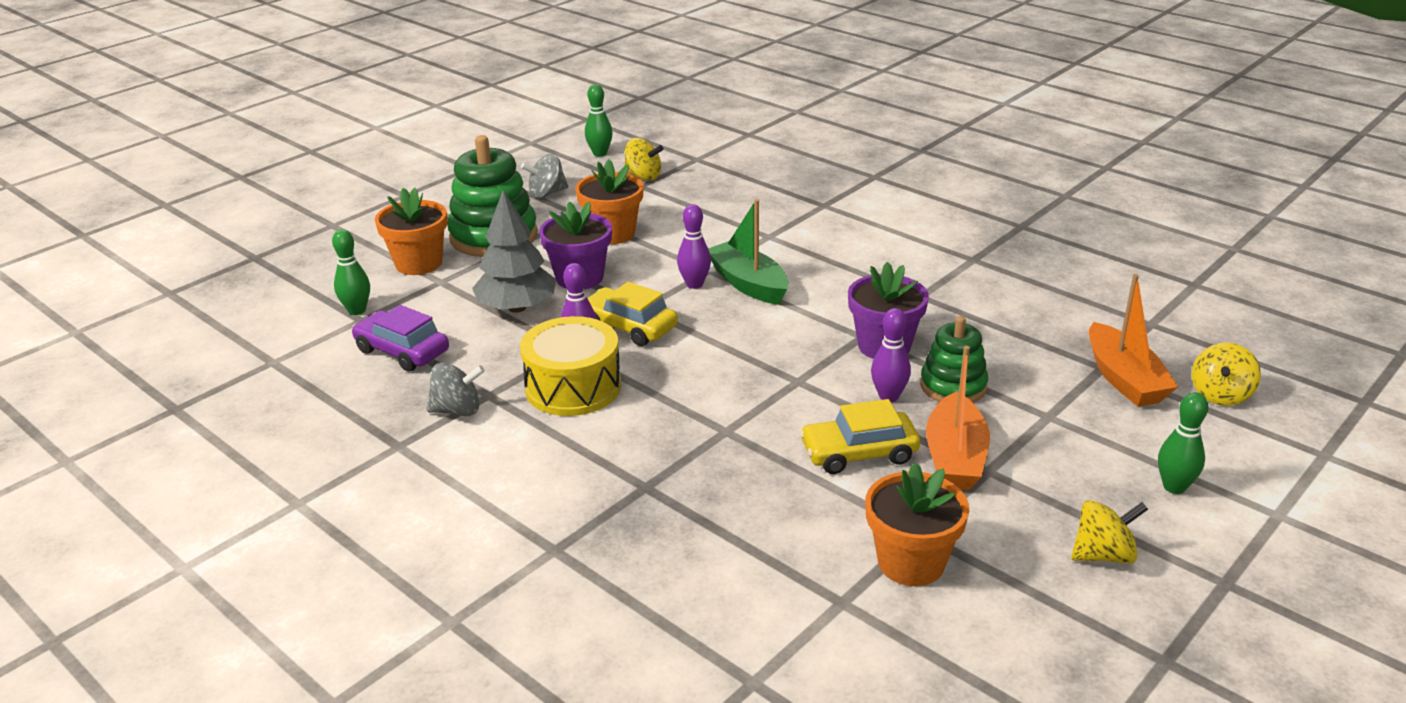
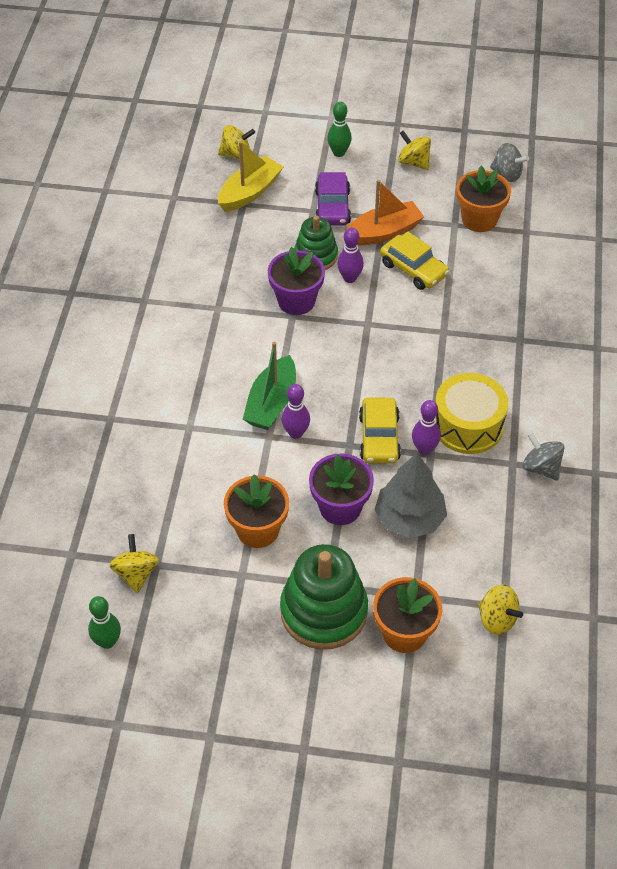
camera: 125 degrees left, 20 degrees up
green bowling pin [332,229,370,315] -> yellow spinning top [478,585,523,635]
purple car [352,305,449,372] -> purple car moved to [315,172,351,226]
grey spinning top [521,154,568,198] -> grey spinning top moved to [490,143,529,182]
orange boat [1089,274,1178,407] -> yellow boat [218,141,283,212]

